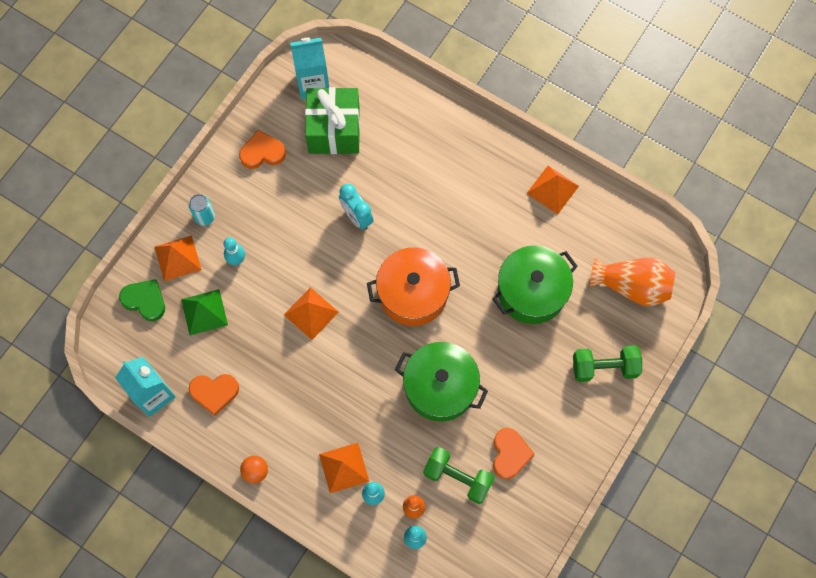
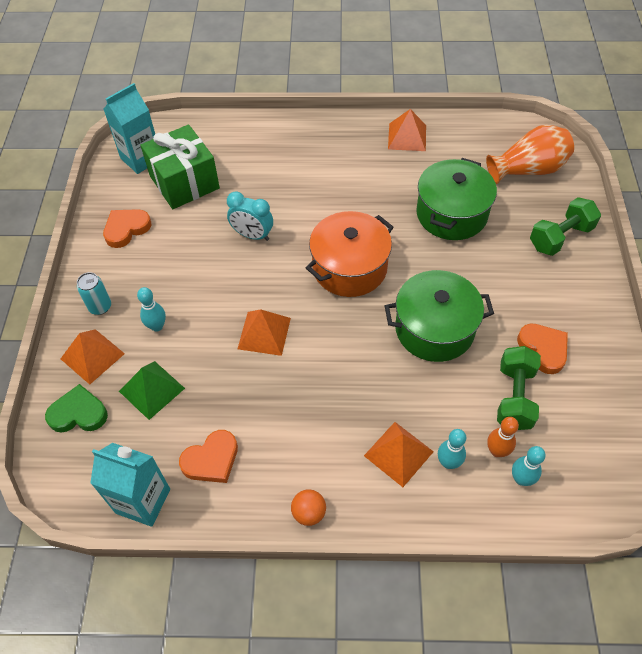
camera: 30 degrees left, 15 degrees down
green dumbbell [423,447,495,504] -> green dumbbell turned 75 degrees counterclockwise [497,346,541,430]

